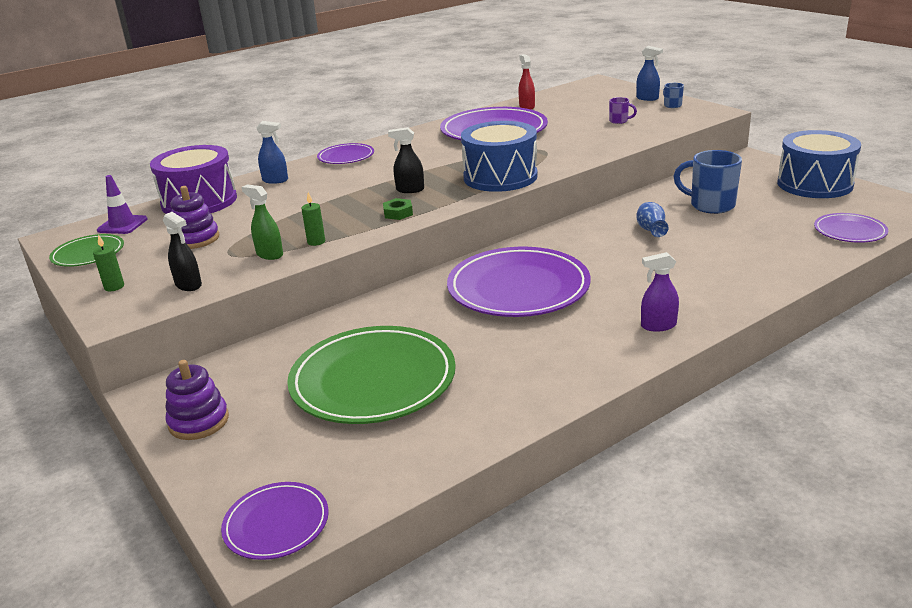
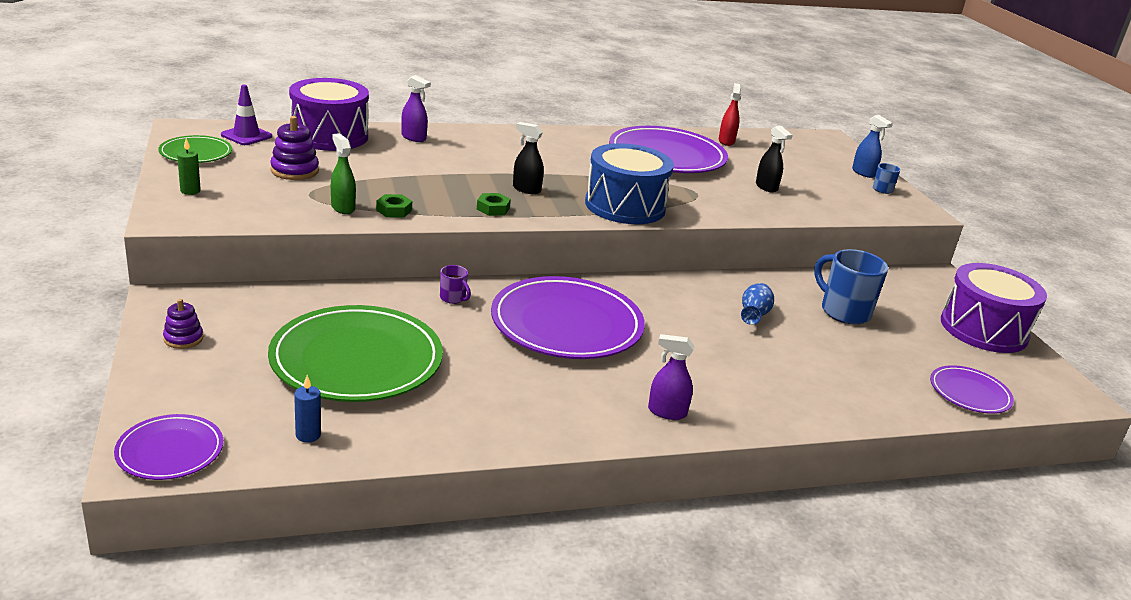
camera: 15 degrees right, 0 degrees up
black spray bottle [163,212,202,291] -> black spray bottle moved to [756,126,793,193]
purple stacking toy [165,360,229,440] -> purple stacking toy [163,299,203,349], size x0.65
blue spray bottle [256,121,288,184] -> purple spray bottle [401,75,431,142]
green candle [301,192,325,246] -> green nut [376,194,412,217]
purple plate [317,143,374,164] -> none
purple mug [609,97,637,124] -> purple mug moved to [440,265,471,304]
blue drum [777,130,861,198] -> purple drum [941,263,1047,353]
none -> blue candle [294,375,321,442]

